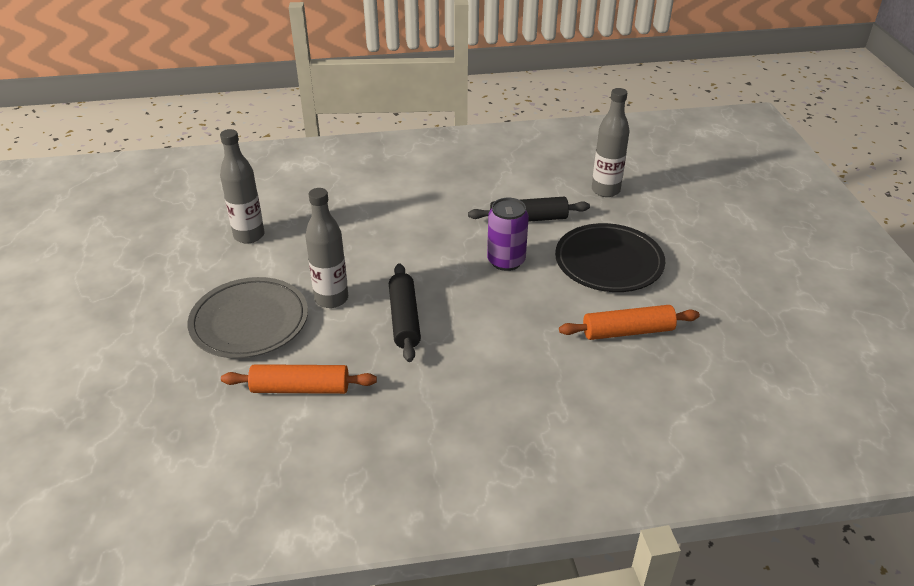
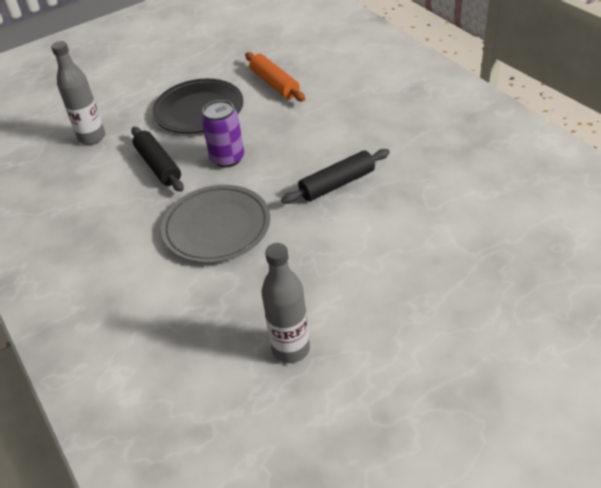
camera: 110 degrees left, 5 degrees up
grey plate [187,277,308,358] -> grey plate moved to [161,185,270,263]
orange rolling pin [221,364,377,394] -> none
grey bottle [305,188,348,308] -> none

